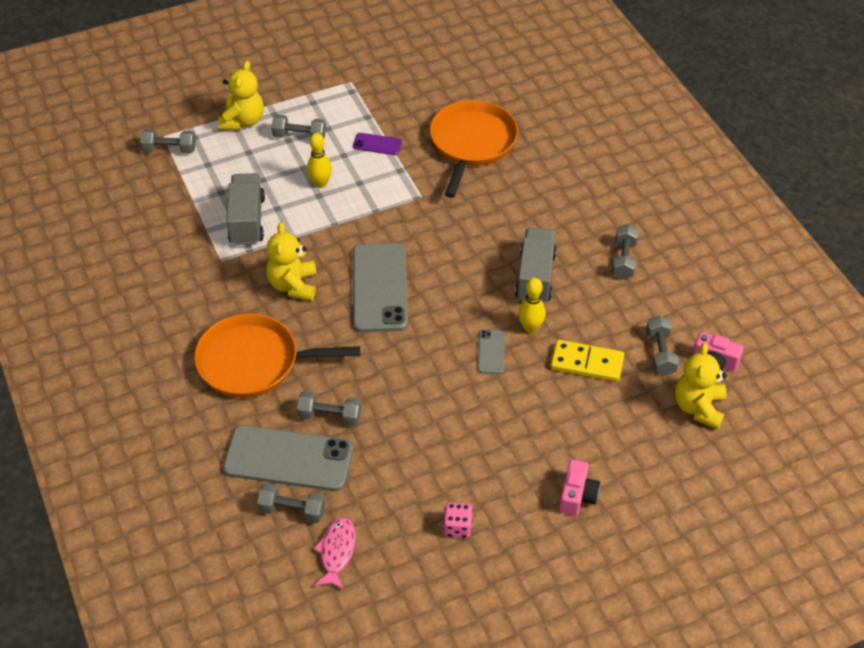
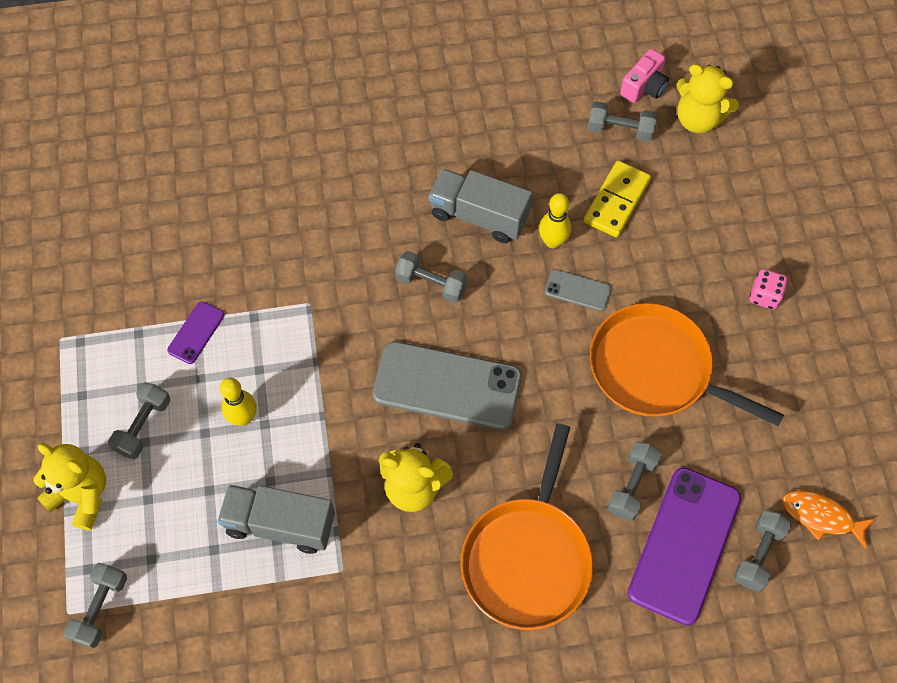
camera: 75 degrees left, 15 degrees up
grey phone [223,425,353,491] -> purple phone [628,467,741,625]
pink fish [314,517,356,590] -> orange fish [783,490,876,549]
orange pan [430,100,518,198] -> orange pan moved to [590,303,784,426]
pink dice [443,502,473,538] -> pink dice moved to [749,269,788,309]
pink camera [560,459,600,516] -> none
grey dumbbell [612,224,639,279] -> grey dumbbell moved to [395,251,468,303]

